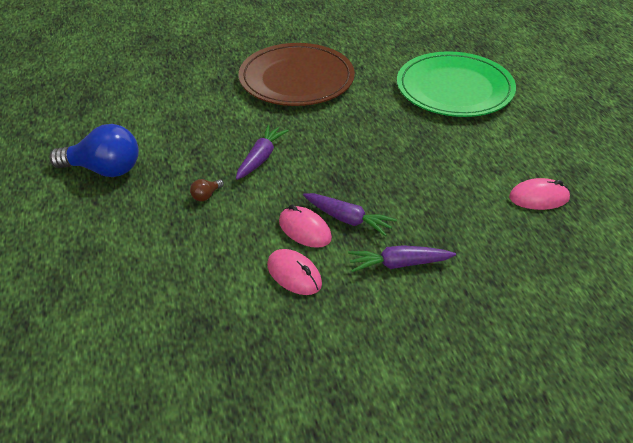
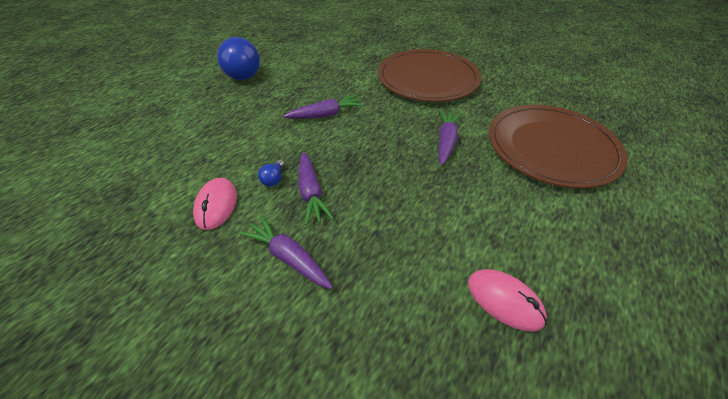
camera: 45 degrees right, 5 degrees up
brown light bulb [190,179,224,201] -> none
pink mouse [279,205,332,248] -> blue light bulb [258,160,284,187]
green plate [397,51,516,117] -> brown plate [489,105,628,188]
none -> purple carrot [438,110,461,165]

